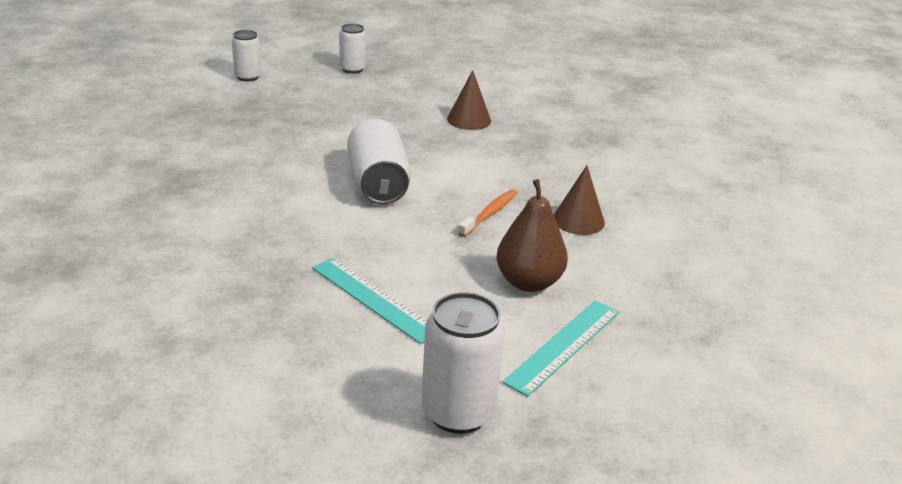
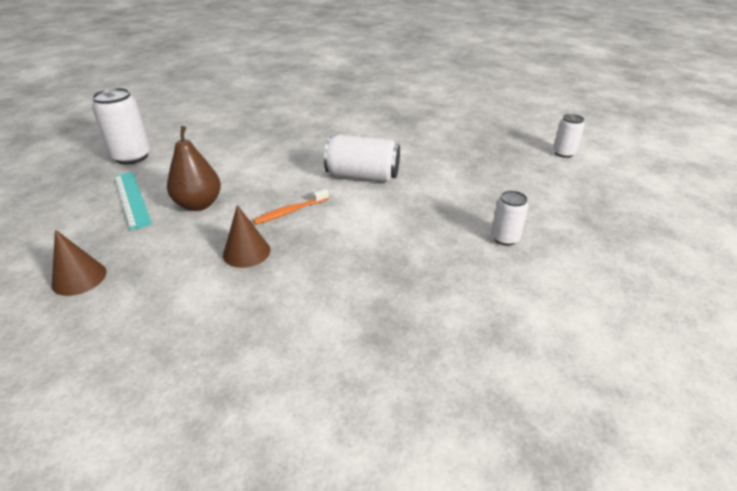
camera: 115 degrees right, 5 degrees up
turquoise ruler [312,257,427,344] -> none
white can [339,23,366,74] -> white can moved to [491,191,528,246]
brown cone [447,70,491,130] -> brown cone moved to [52,230,106,296]
orange toothbrush [458,189,517,237] -> orange toothbrush turned 90 degrees clockwise [253,189,329,224]

